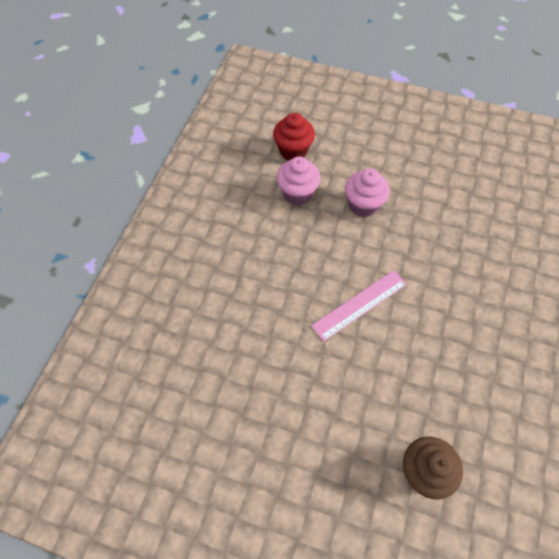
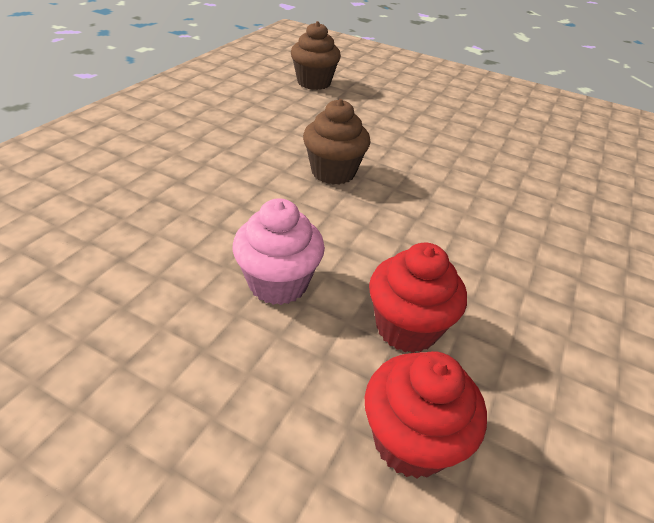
camera: 175 degrees left, 20 degrees down
pink cupcake [276,156,321,205] -> red cupcake [369,243,467,353]
pink ruler [311,270,407,342] -> brown cupcake [303,99,371,185]

